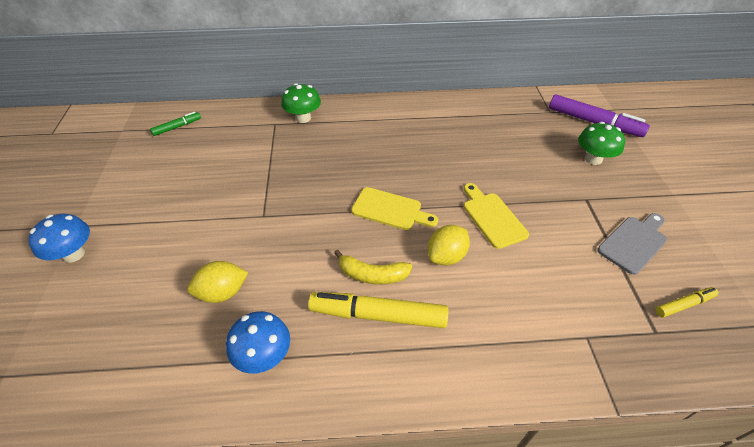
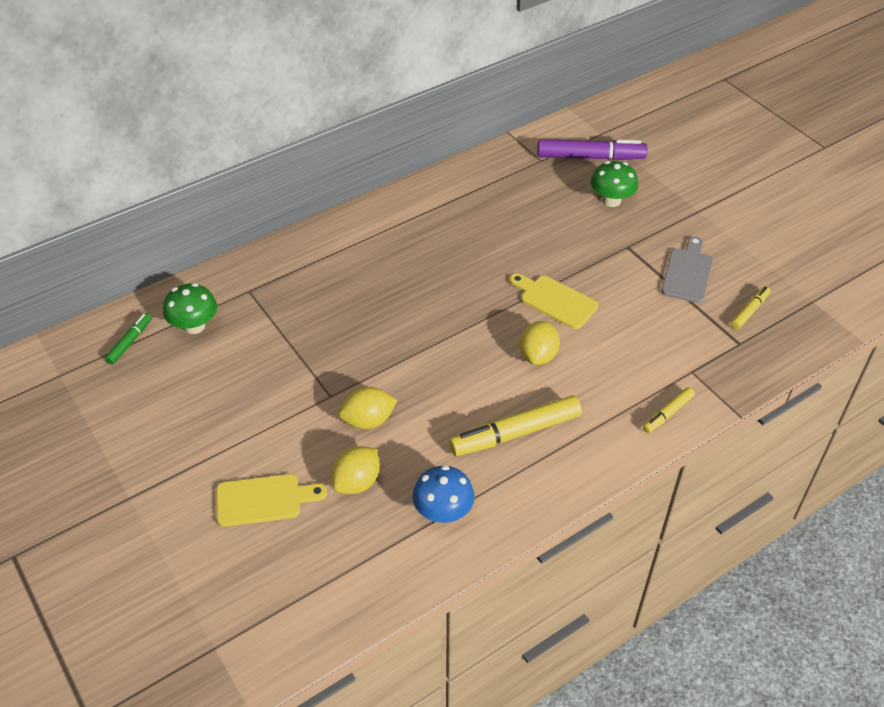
camera: 30 degrees left, 0 degrees up
blue mushroom [28,214,90,263] -> none
green mushroom [281,83,321,123] -> green mushroom moved to [163,283,217,334]
yellow banana [334,249,412,284] -> none
yellow cutting board [351,187,438,230] -> yellow cutting board moved to [216,474,327,527]
none -> yellow lemon [338,387,398,429]
none -> yellow marker [643,387,695,433]

